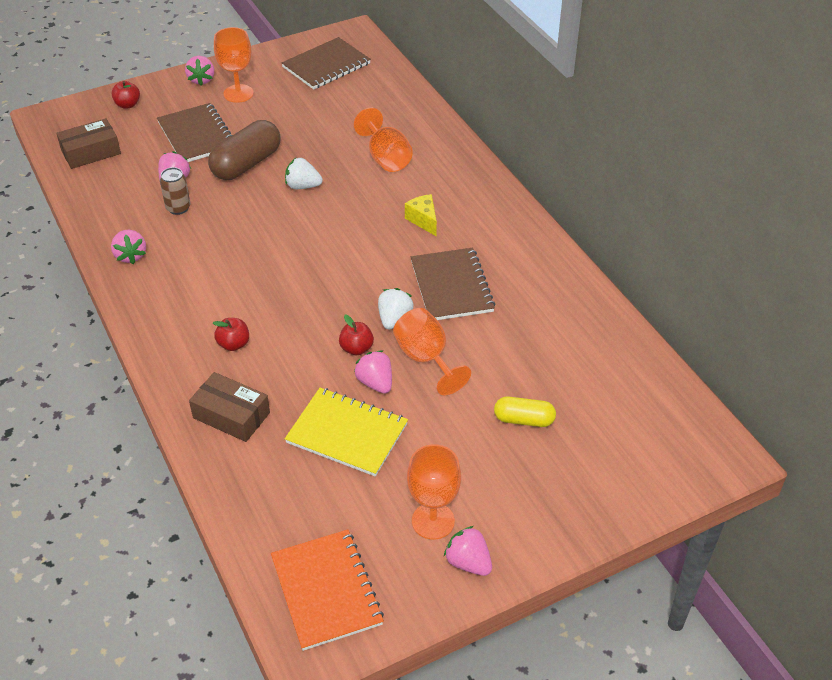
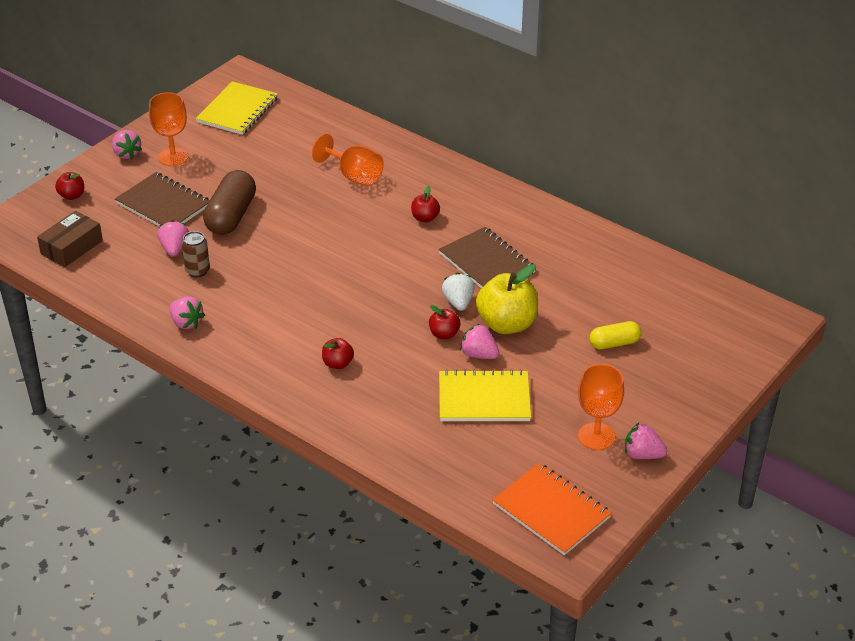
camera: 25 degrees left, 5 degrees down
brown box [189,372,270,442] -> none
brown notebook [281,37,371,90] -> yellow notebook [196,81,278,135]
white strawberry [285,158,323,189] -> none
orange goblet [393,308,471,395] -> yellow apple [476,264,538,334]
yellow cheese [405,194,437,236] -> red apple [411,186,440,222]

